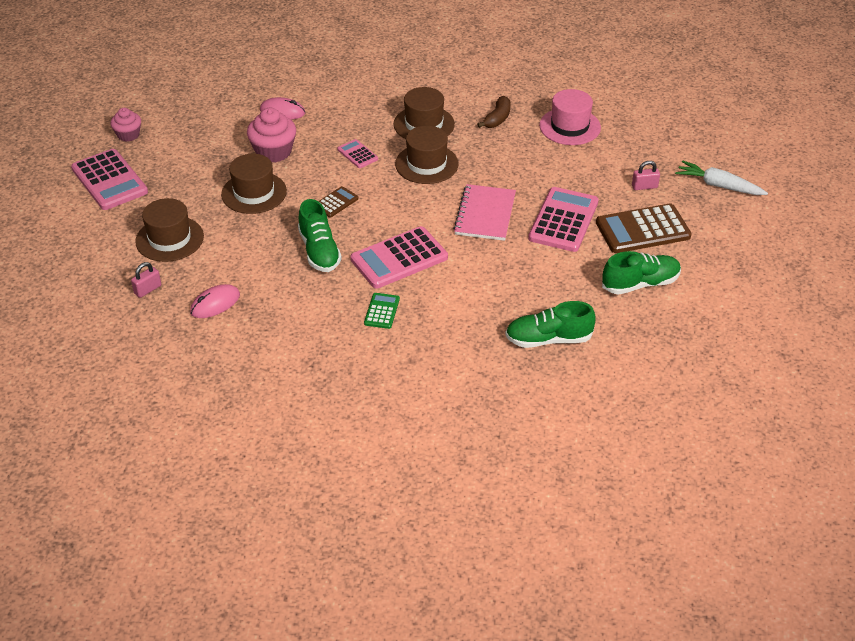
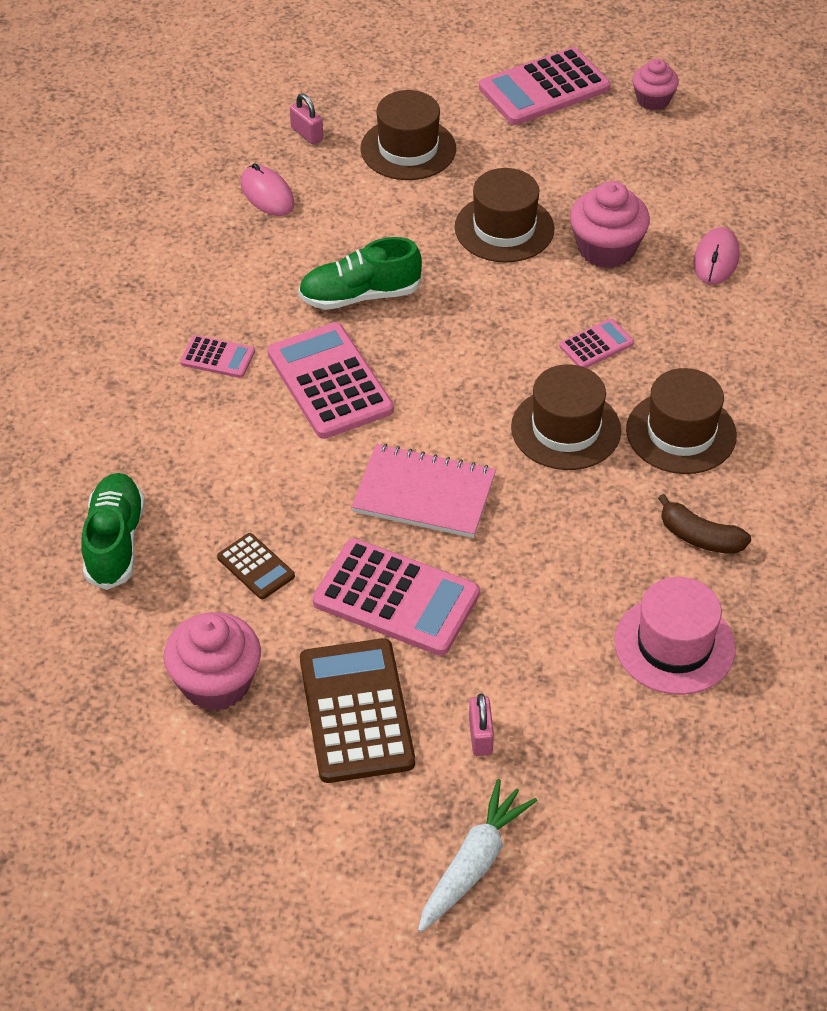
camera: 95 degrees right, 5 degrees up
brown calculator [318,186,359,218] -> brown calculator moved to [217,533,295,599]
green calculator [364,293,400,329] -> pink calculator [180,335,255,378]
green shoe [602,251,681,295] -> pink cupcake [164,612,261,711]

